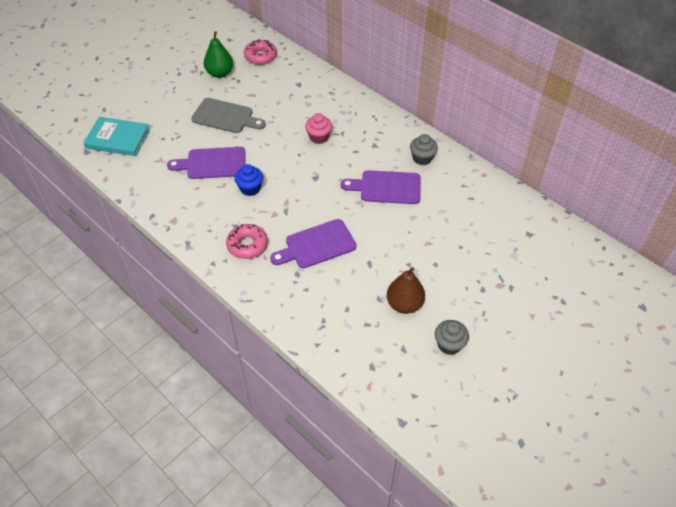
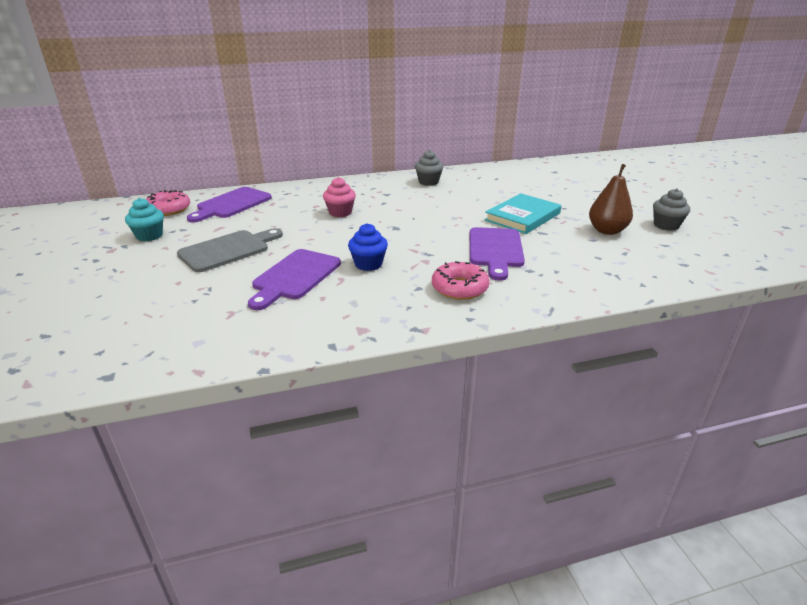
camera: 60 degrees left, 20 degrees down
turquoise book [83,117,150,156] -> turquoise book moved to [485,193,561,234]
green pear [204,31,233,78] -> turquoise cupcake [125,198,164,242]
purple cutting board [341,170,421,204] -> purple cutting board moved to [187,187,272,222]

